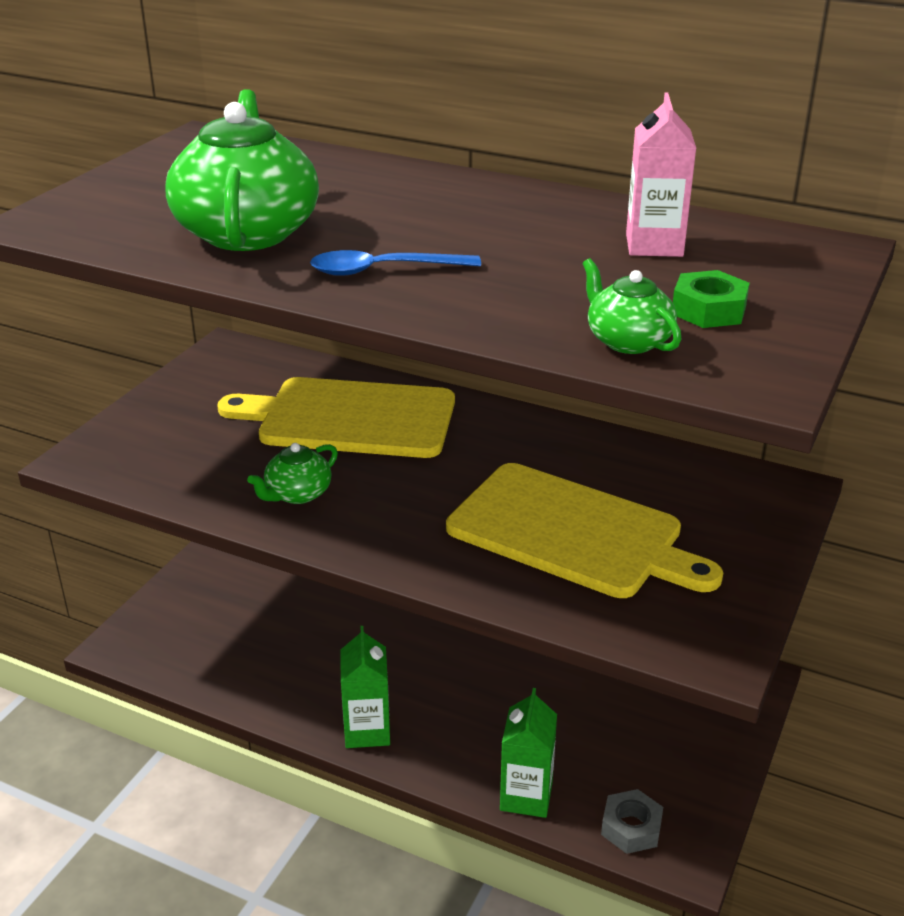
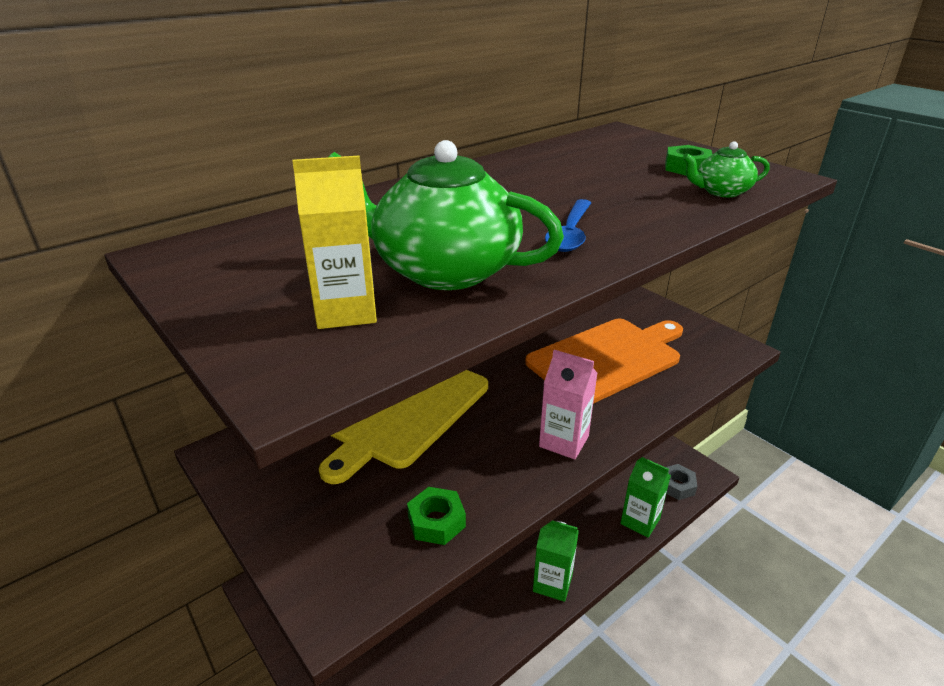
camera: 65 degrees left, 0 degrees up
green teapot [247,443,338,504] -> none
yellow cutting board [446,463,723,598] -> orange cutting board [525,319,683,404]
pink carton [626,92,696,257] -> pink carton moved to [539,350,598,460]
none -> yellow carton [292,156,377,329]
none -> green nut [407,487,466,545]

